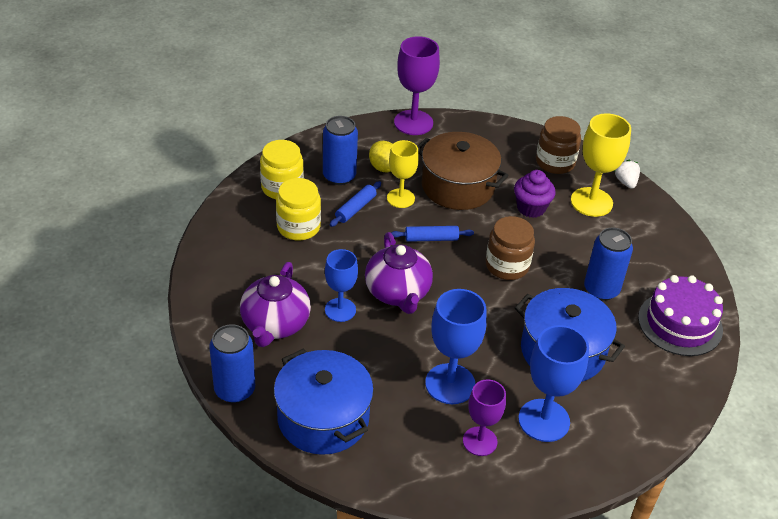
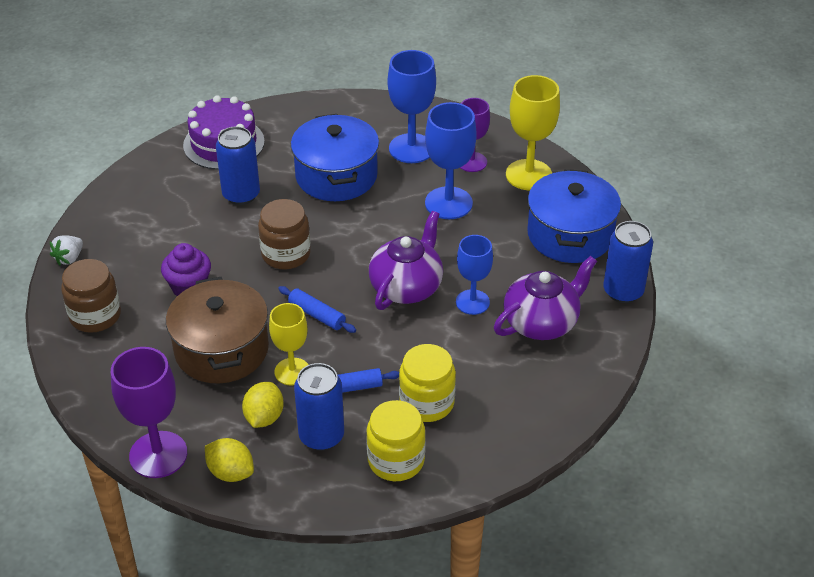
camera: 135 degrees left, 0 degrees up
yellow goblet [571,113,631,217] -> yellow goblet moved to [506,75,560,190]
none -> yellow lemon [205,438,254,482]

